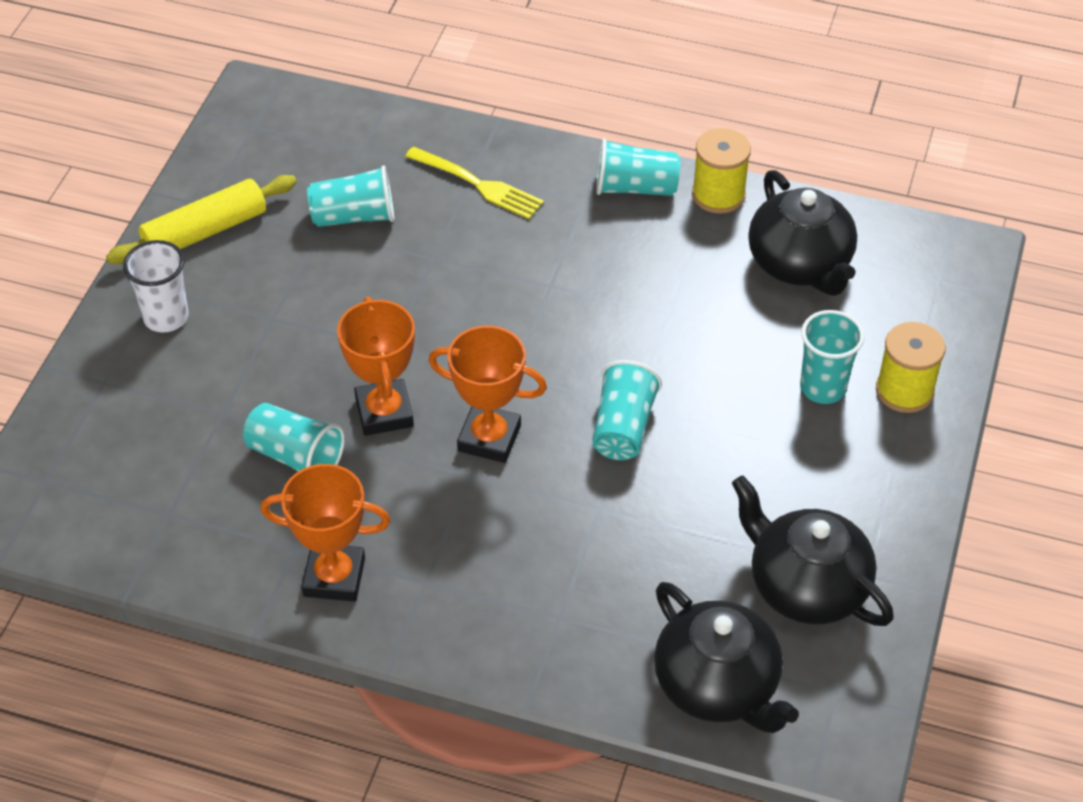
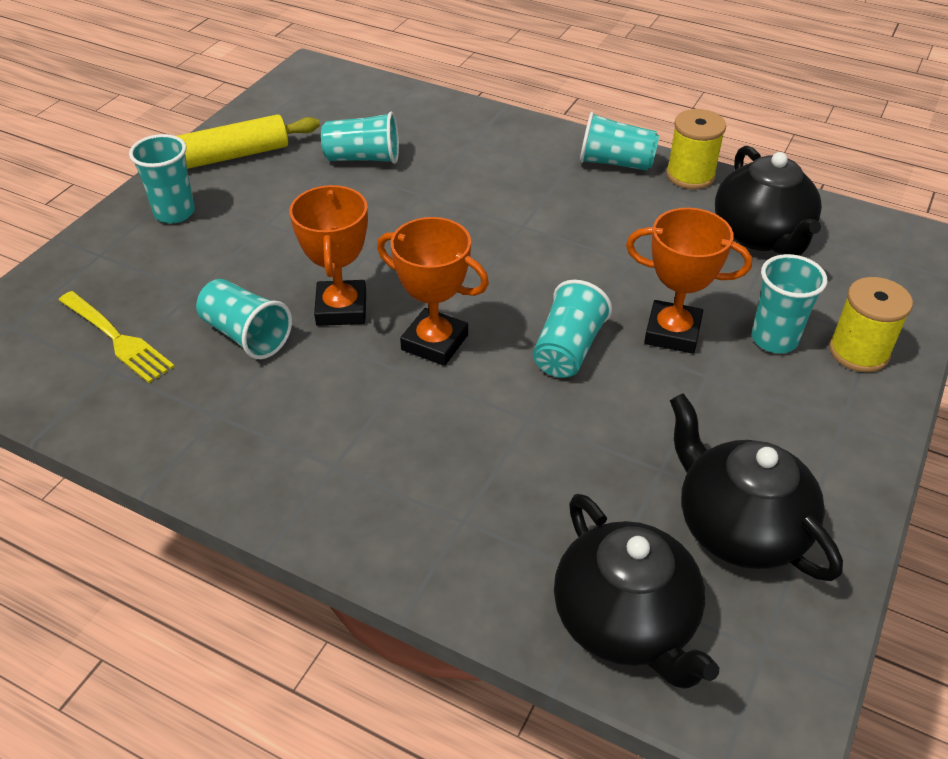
camera: 10 degrees right, 5 degrees down
white cup [123,240,188,333] -> turquoise cup [129,134,195,223]
orange trophy [260,464,390,602] -> orange trophy moved to [626,208,752,354]
yellow fork [405,146,544,219] -> yellow fork moved to [59,291,175,383]

